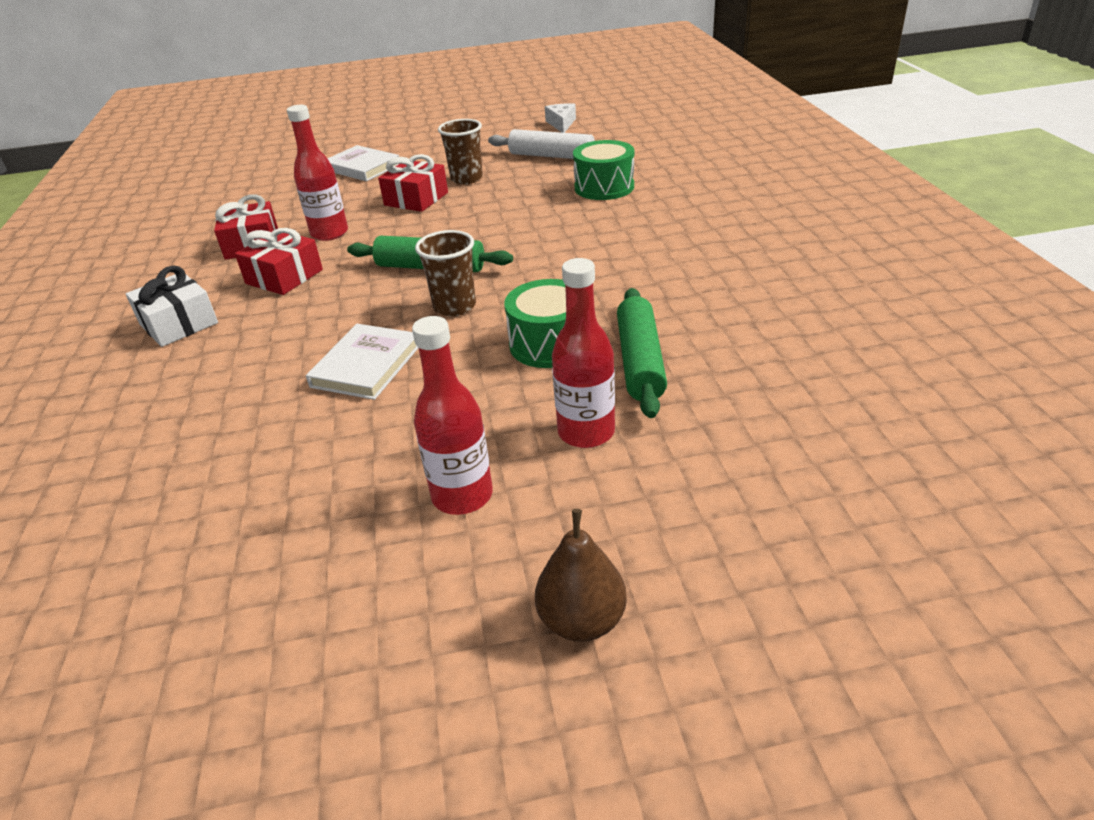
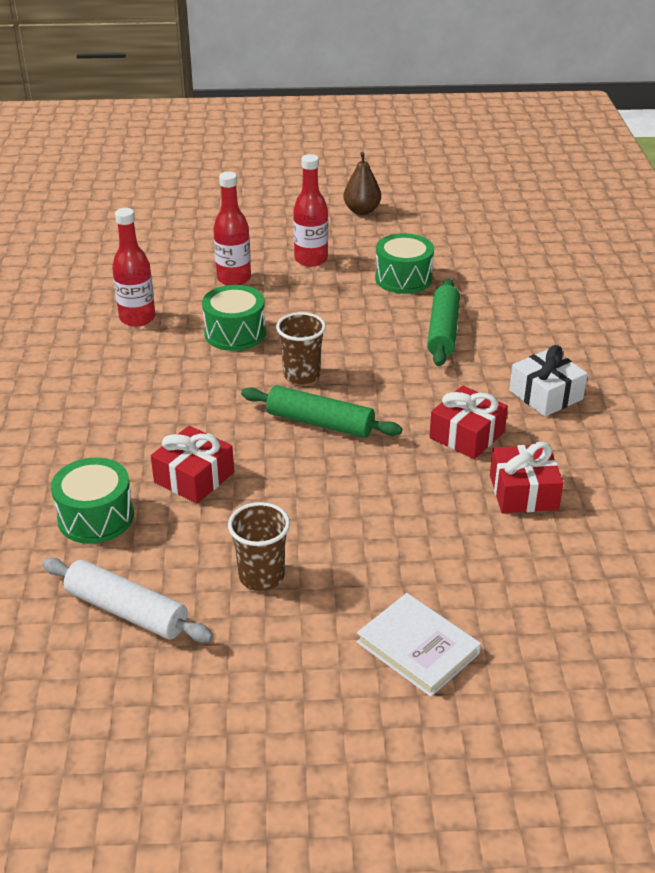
camera: 175 degrees left, 0 degrees up
red bottle [287,105,348,241] -> red bottle moved to [112,208,155,327]
white book [306,324,418,400] -> none
red gift [378,154,448,212] -> red gift moved to [151,426,234,504]
brown pear [535,509,627,642] -> brown pear moved to [343,152,381,215]
white cheese [545,103,576,133] -> none
green rolling pin [617,288,667,418] -> green rolling pin moved to [427,279,460,366]
none -> green drum [375,233,434,294]

